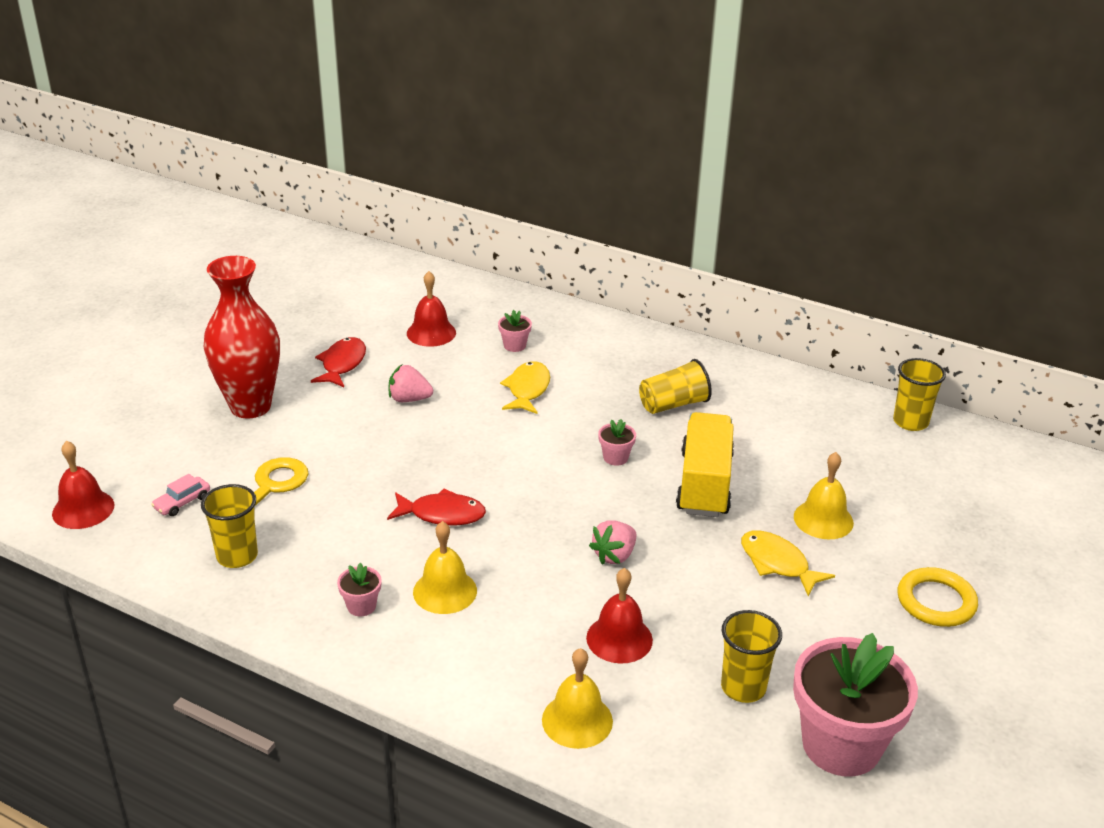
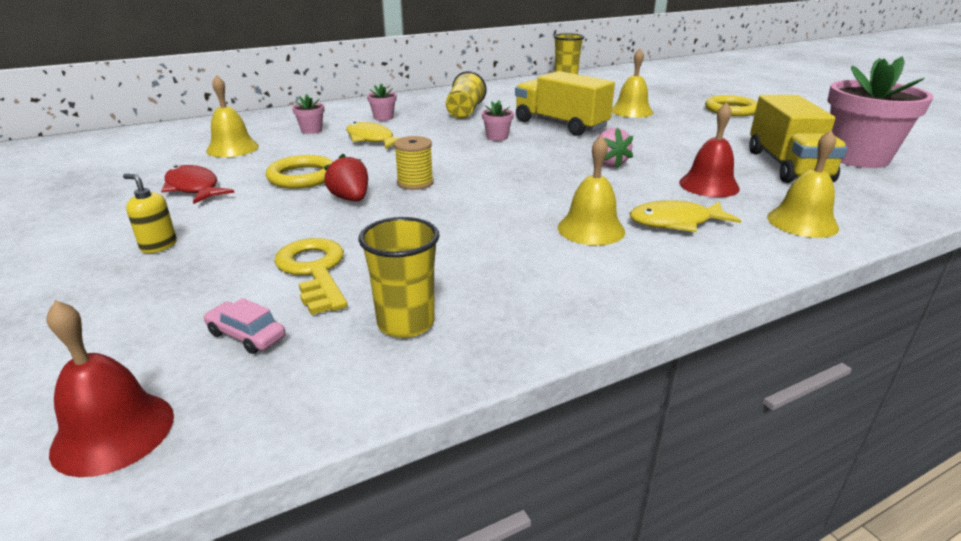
camera: 55 degrees left, 5 degrees down
pink car [151,474,210,516] -> pink car turned 135 degrees clockwise [203,298,286,354]
red vase [204,256,280,419] -> yellow soap dispenser [123,174,177,253]
pink flower pot [337,563,382,616] -> pink flower pot moved to [367,83,397,121]
red fish [387,489,486,526] -> none
pink strawberry [388,365,433,402] -> yellow ring [266,155,333,189]
red bell [407,271,456,347] -> yellow bell [206,75,259,157]
yellow cup [721,610,782,703] -> yellow truck [749,95,848,183]
yellow fish [741,530,835,596] -> yellow fish moved to [629,200,741,232]
none -> red strawberry [324,154,368,201]
none -> yellow spool [394,136,433,190]

